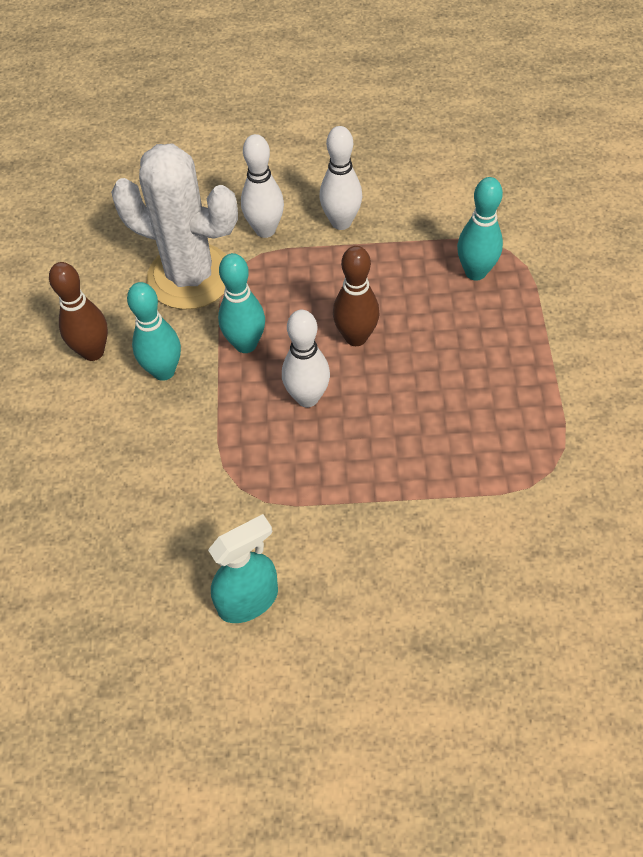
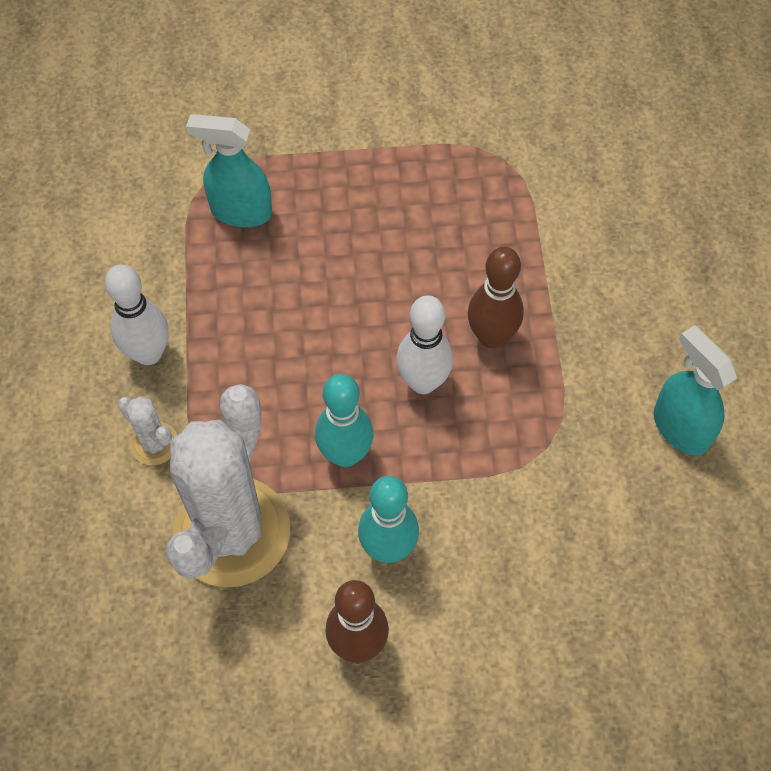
camera: 95 degrees left, 5 degrees up
white bowling pin [241,134,284,238] -> white cactus [118,396,177,465]
brown bowling pin [333,246,380,346] -> brown bowling pin moved to [468,247,524,348]
turquoise bowling pin [457,177,503,281] -> turquoise spray bottle [186,114,272,227]

